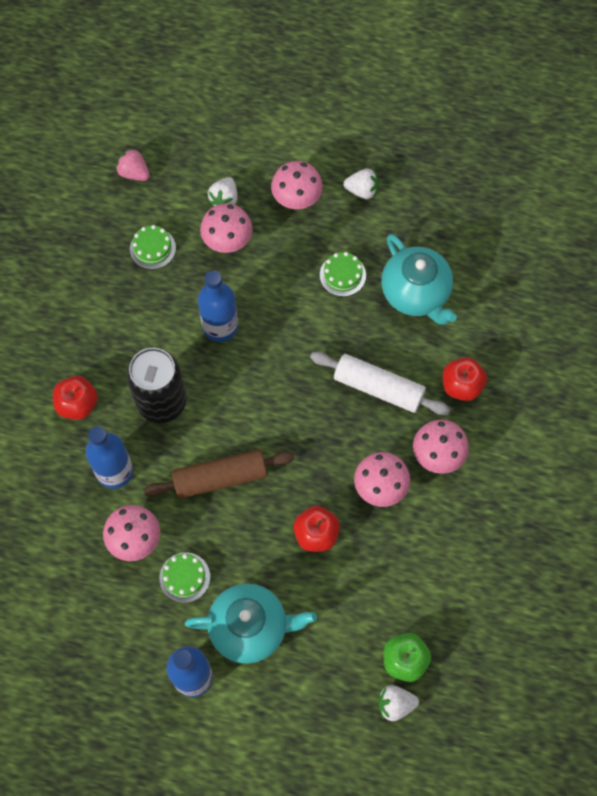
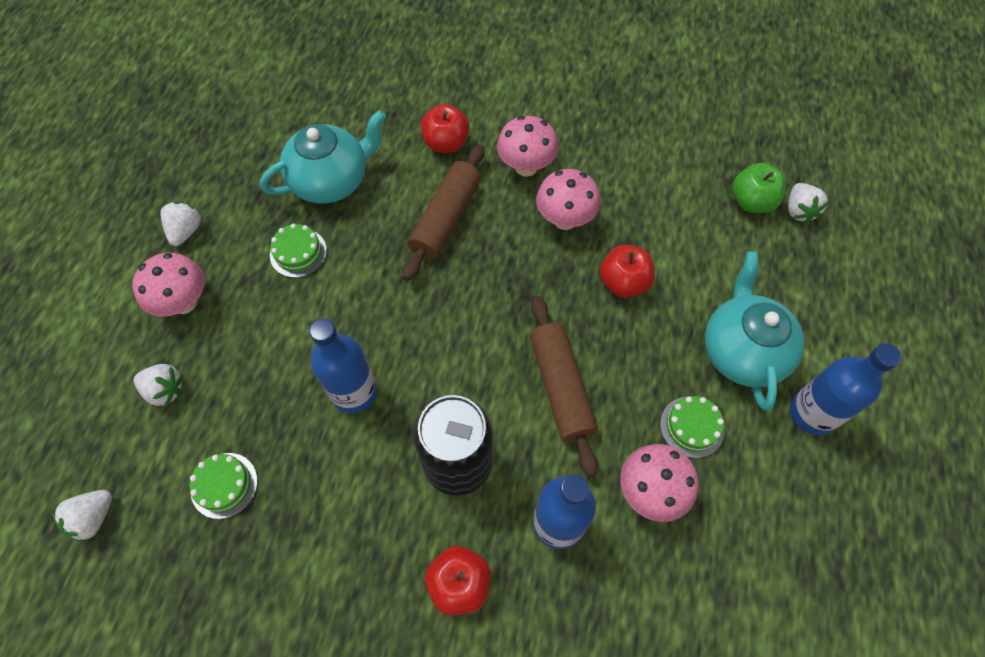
camera: 90 degrees left, 5 degrees down
pink strawberry [116,148,150,181] -> white strawberry [52,490,112,542]
pink mushroom [200,203,253,253] -> none
white rolling pin [310,352,450,415] -> brown rolling pin [402,145,484,281]

